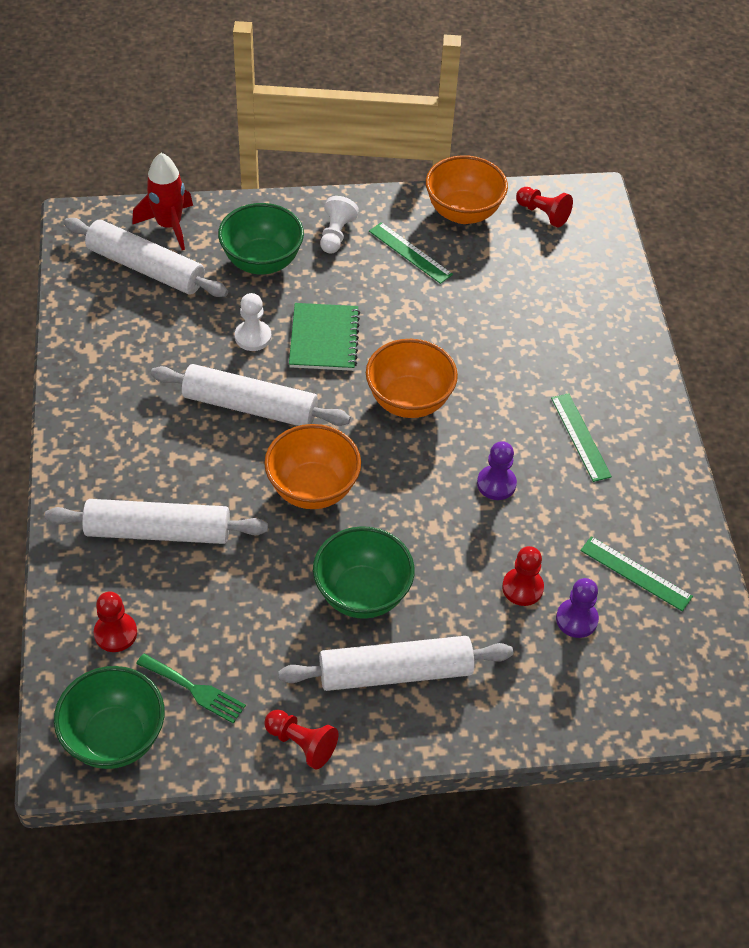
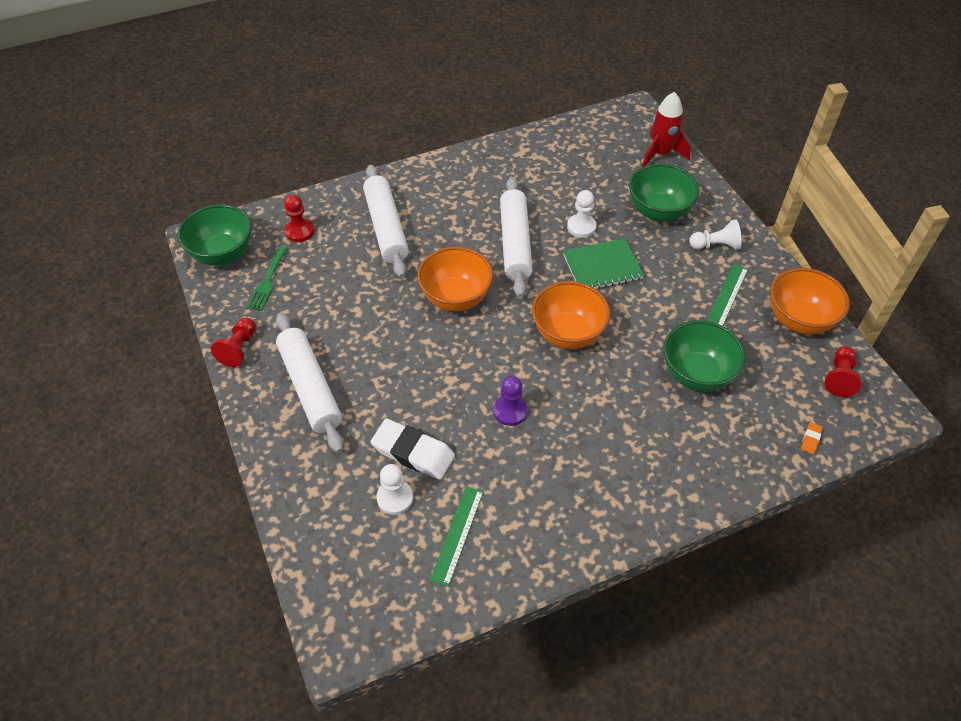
camera: 75 degrees right, 0 degrees up
white rolling pin [64,218,228,297] -> none
green bowl [313,526,415,619] -> green bowl moved to [664,320,746,392]
red pawn [502,546,544,606] -> white eraser [371,419,455,480]
green ruler [551,393,612,482] -> none
purple pawn [556,578,599,638] -> white pawn [376,464,413,515]
none -> orange eraser [801,422,823,454]

